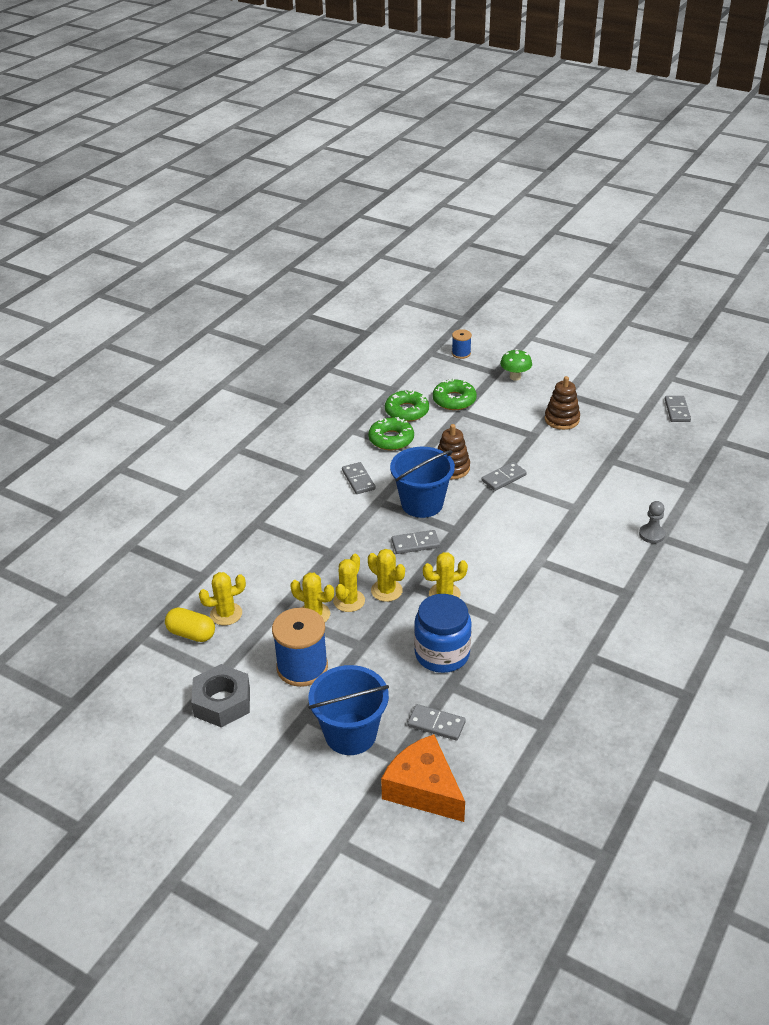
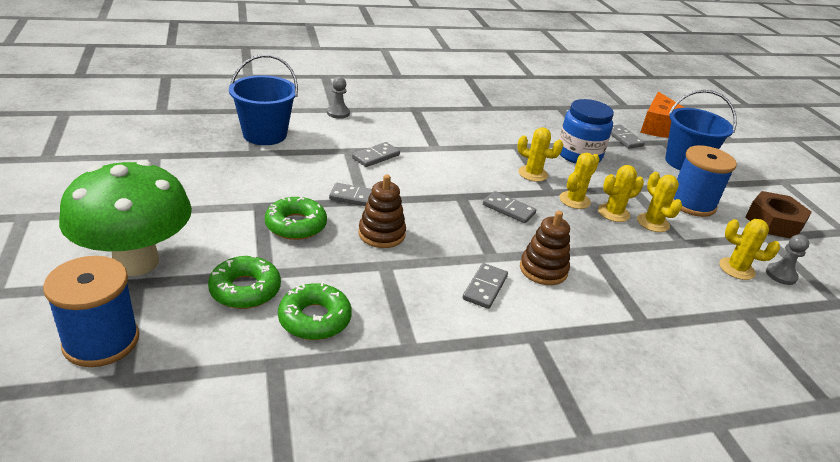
camera: 140 degrees left, 5 degrees down
yellow capsule [165,607,215,642] -> grey pawn [766,235,809,285]
grey nut [191,664,250,727] -> brown nut [745,191,812,238]
green donut [368,417,414,451] -> green donut moved to [265,197,327,240]
yellow cactus [368,549,405,602] -> yellow cactus turned 45 degrees clockwise [559,153,600,209]
blue bucket [390,447,455,518] -> blue bucket moved to [229,54,298,145]
blue spool [452,329,472,359] -> blue spool [43,256,139,367], size x1.94
green mushroom [500,349,532,381] -> green mushroom [59,160,192,276], size x2.30
brown stacking toy [545,376,580,430] -> brown stacking toy moved to [520,211,570,285]
grey domino [665,396,691,422] -> grey domino moved to [352,142,400,167]

